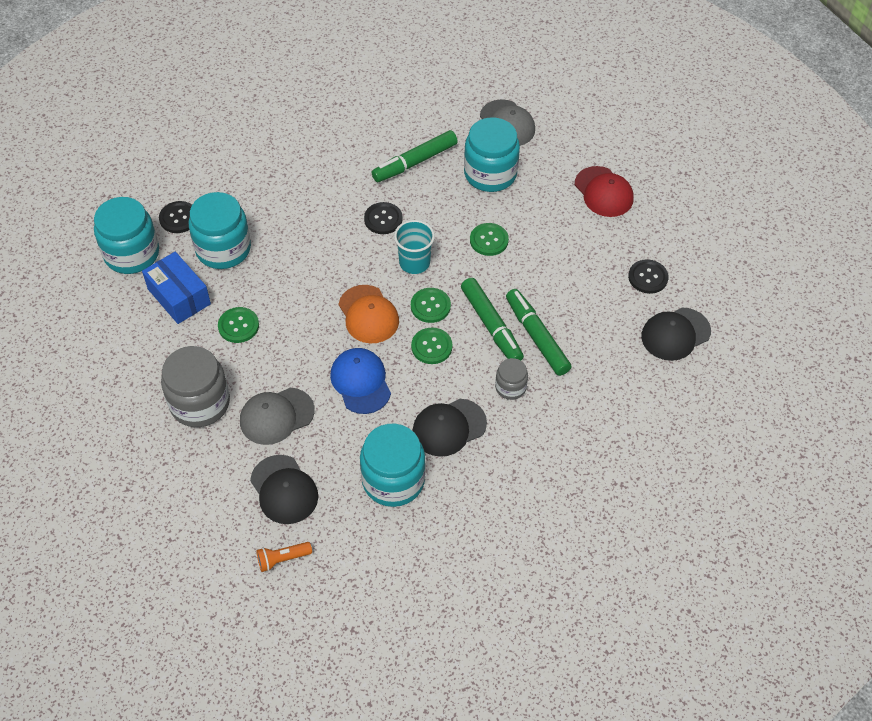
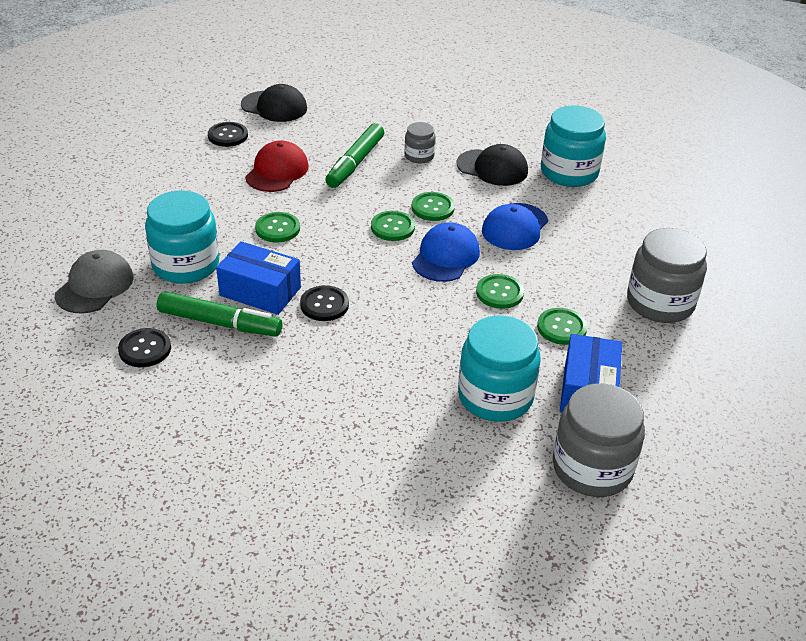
camera: 130 degrees left, 15 degrees down
turquoise jar [94,197,159,274] -> grey jar [553,383,645,497]
black button [159,201,192,233] -> black button moved to [118,328,171,367]
grey cap [240,388,315,445] -> none
black cap [250,455,318,524] -> none
orange flashlight [256,542,312,572] -> none
orange cap [339,285,399,343] -> blue cap [412,222,480,282]
turquoise cup [394,220,435,274] -> none
green marker [461,278,524,361] -> none
red cap [575,166,634,217] -> red cap moved to [245,140,309,192]
none -> blue box [216,241,301,315]
none -> green button [476,274,524,309]

